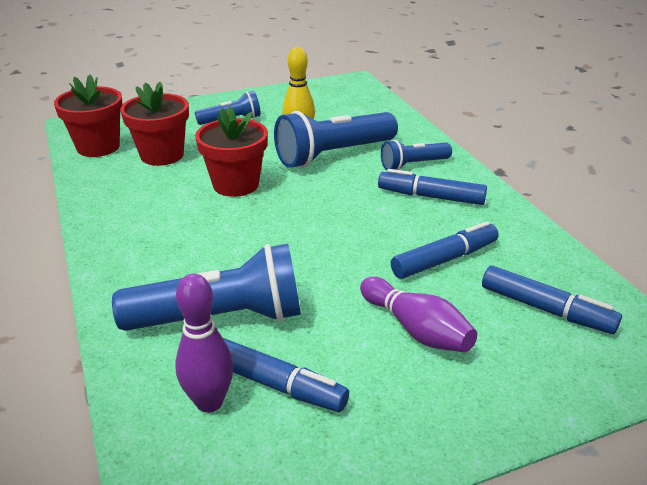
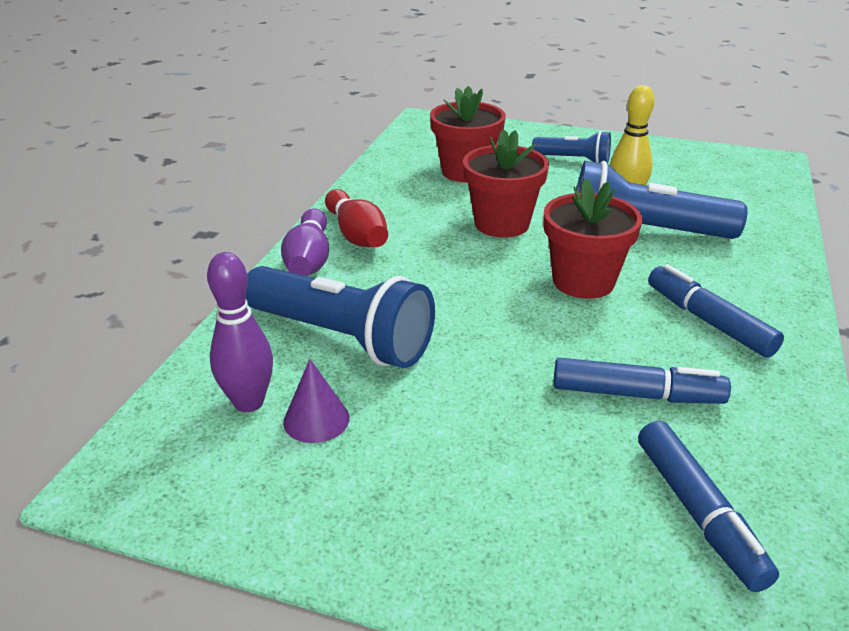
camera: 40 degrees right, 0 degrees up
red flower pot [54,75,123,157] -> red flower pot moved to [544,178,642,299]
blue marker [222,337,349,412] -> purple cone [283,359,349,443]
purple bowling pin [360,277,477,352] -> purple bowling pin moved to [281,208,329,276]
blue flashlight [381,139,452,170] -> none
none -> red bowling pin [325,189,388,247]

